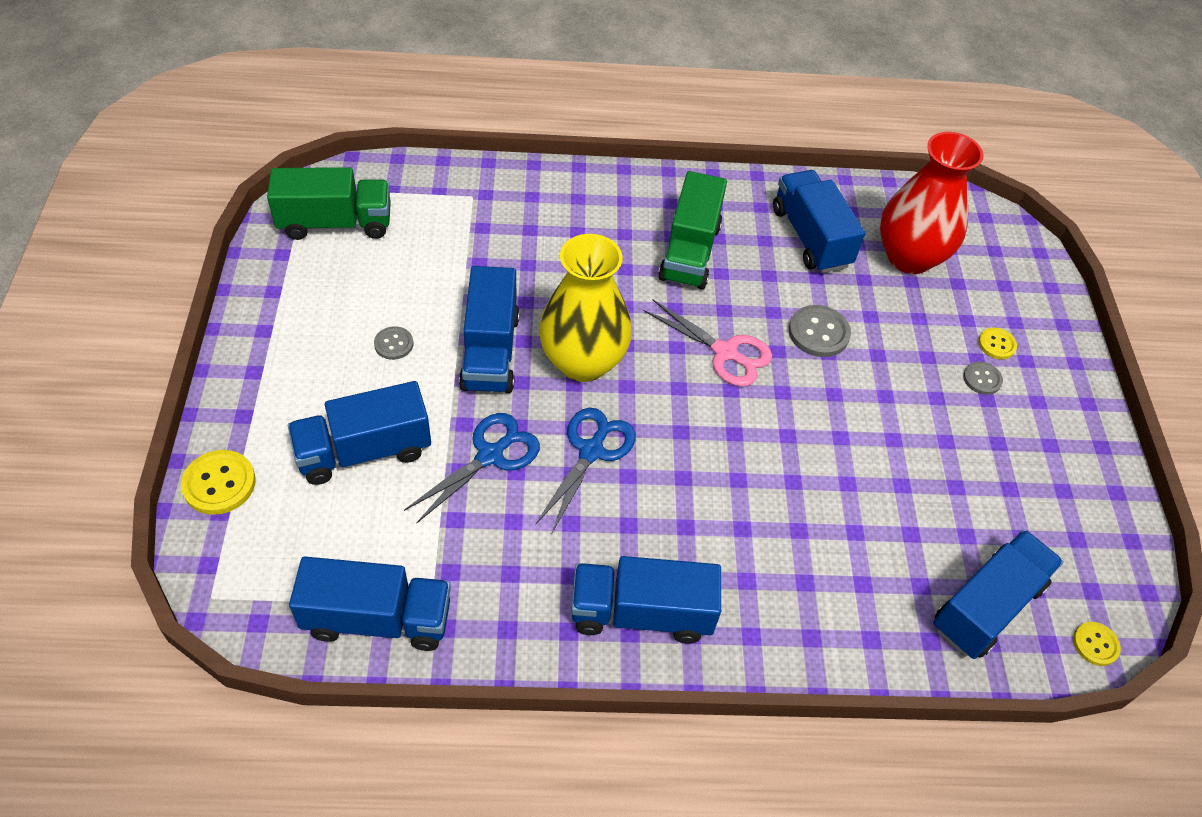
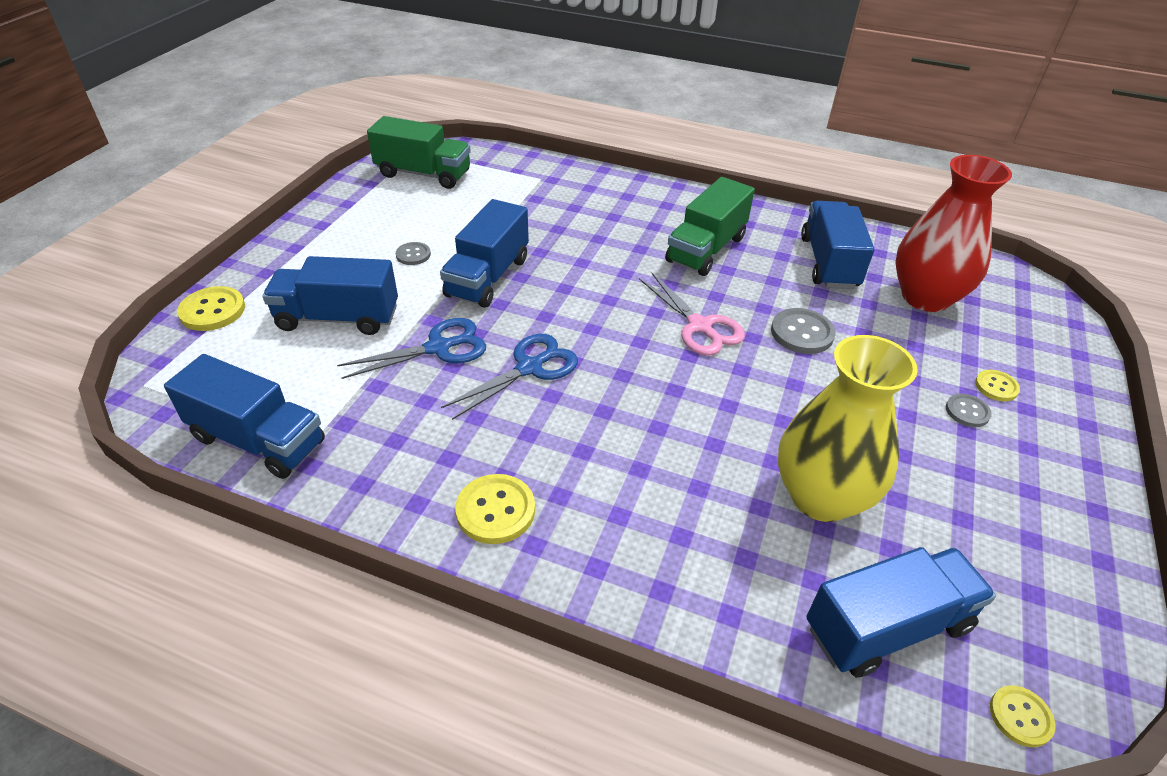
camera: 25 degrees right, 10 degrees down
yellow vase [539,234,632,382] -> yellow vase moved to [778,335,918,522]
blue truck [571,556,721,643] -> yellow button [455,474,535,544]

